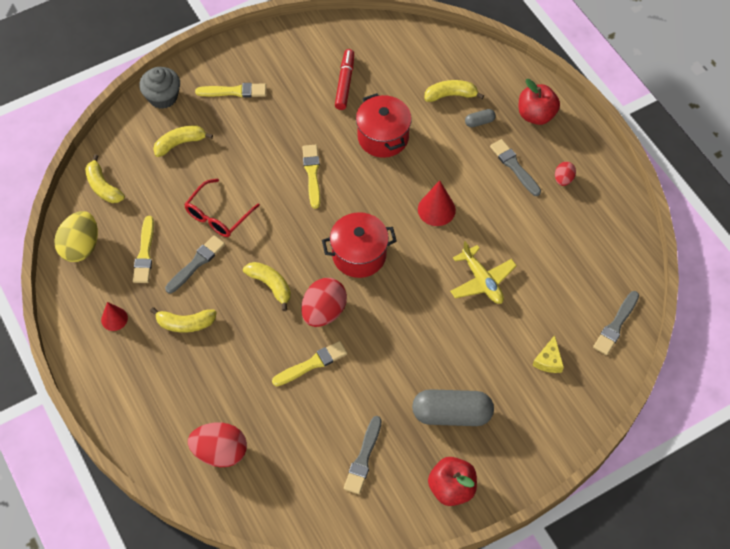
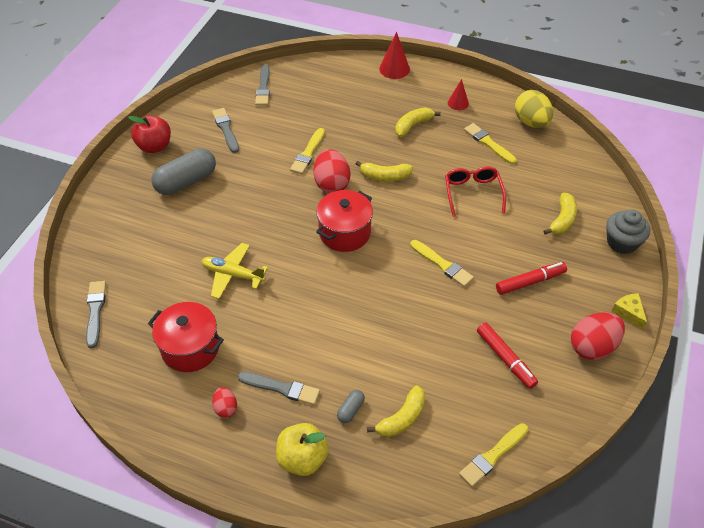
camera: 140 degrees right, 10 degrees down
yellow banana [85,154,125,203] -> none
grey brush [165,235,225,293] -> grey brush moved to [255,64,270,106]
red egg [188,422,247,467] -> red egg moved to [571,312,625,360]
yellow brush [195,83,266,98] -> yellow brush moved to [459,423,528,487]
red pot [356,93,412,158] -> red pot moved to [148,302,224,372]
red cone [418,180,456,226] -> red cone moved to [379,32,410,79]
red apple [519,79,560,125] -> yellow apple [276,423,329,476]
yellow cheese [532,335,564,373] -> yellow cheese moved to [612,293,647,330]
none -> red marker [496,262,567,295]

